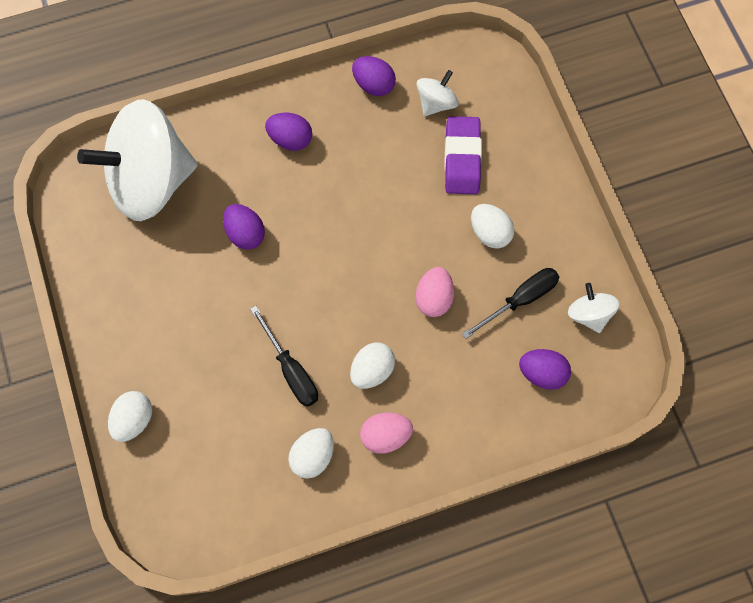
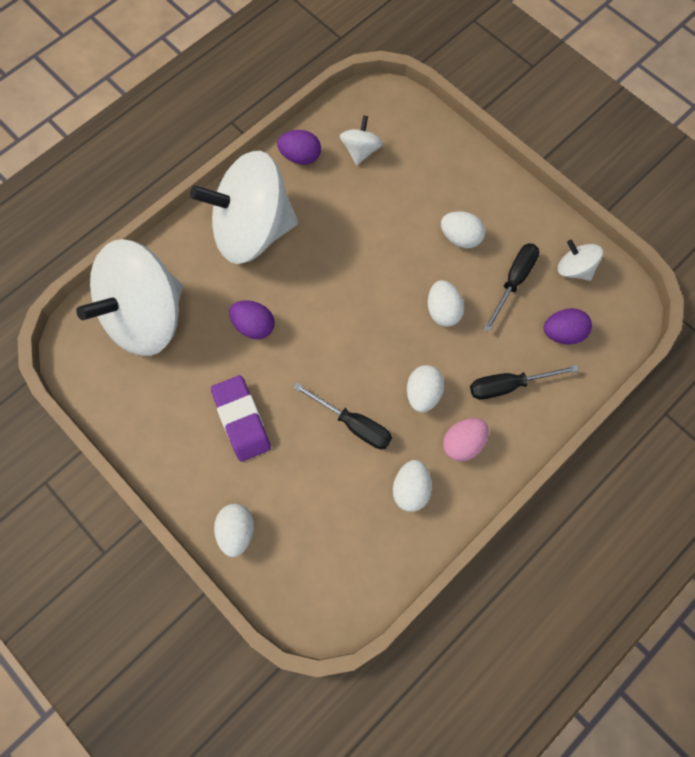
camera: 25 degrees left, 0 degrees up
purple egg [265,113,312,151] -> white spinning top [190,151,298,264]
pink egg [416,267,454,317] -> white egg [428,280,464,327]
purple eraser [445,116,482,194] -> purple eraser moved to [211,375,271,462]
none -> black screwdriver [470,365,579,400]

